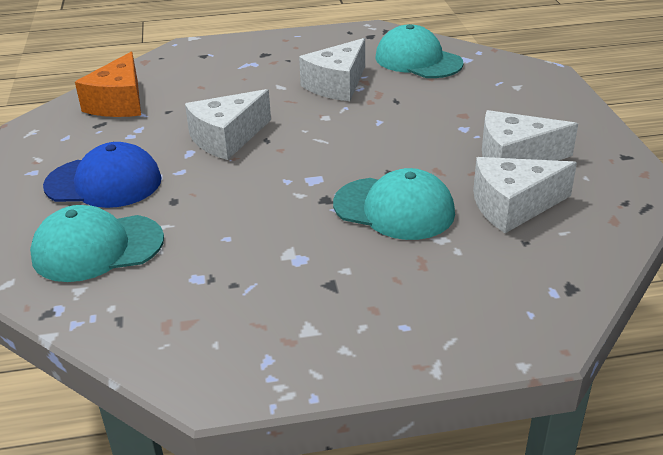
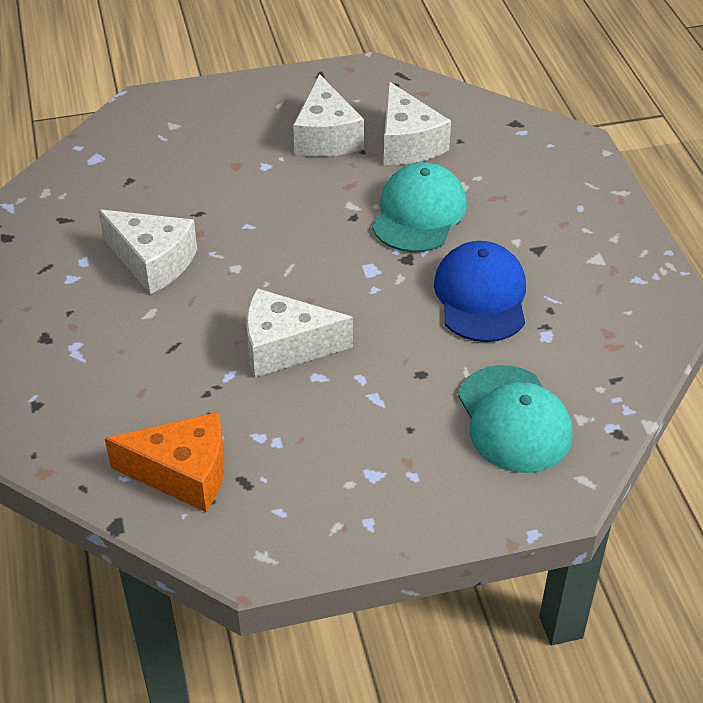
camera: 95 degrees left, 10 degrees up
blue cap [43,142,162,208] -> blue cap moved to [434,241,526,342]
white cheese [185,89,271,160] -> white cheese turned 135 degrees clockwise [246,288,353,377]
turquoise cap [375,24,464,78] -> none

